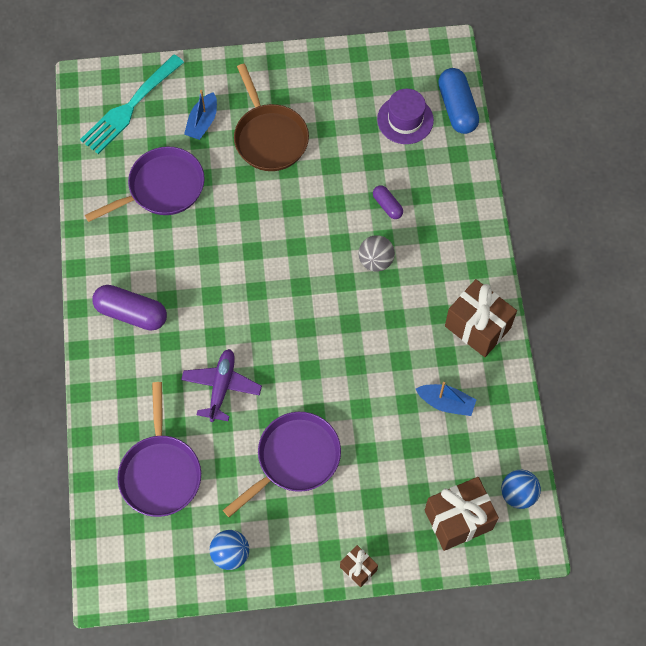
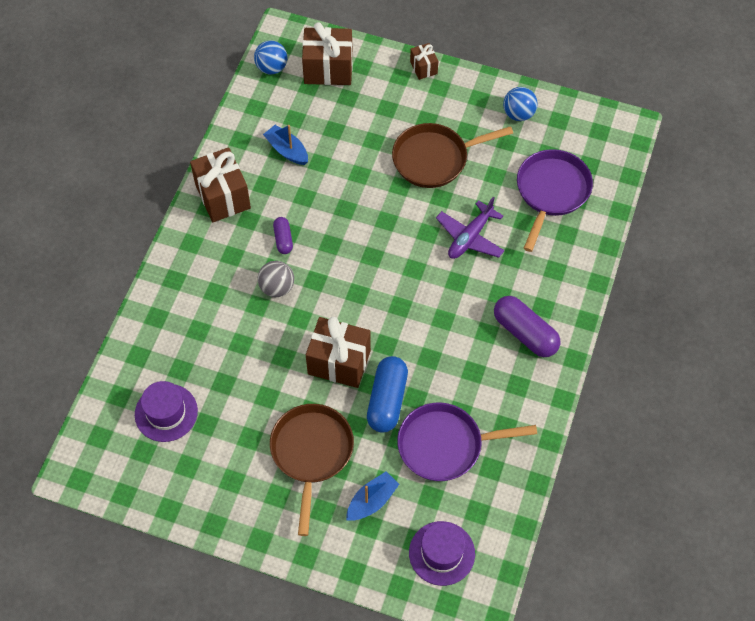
camera: 155 degrees left, 5 degrees down
turquoise fork [80,55,184,154] -> purple hat [409,521,475,586]
purple pan [223,412,341,517] -> brown pan [392,123,513,188]
purple capsule [373,185,403,219] -> purple capsule moved to [273,217,293,254]
blue capsule [438,68,479,134] -> blue capsule moved to [367,356,408,433]
none -> brown gift [306,317,371,388]

